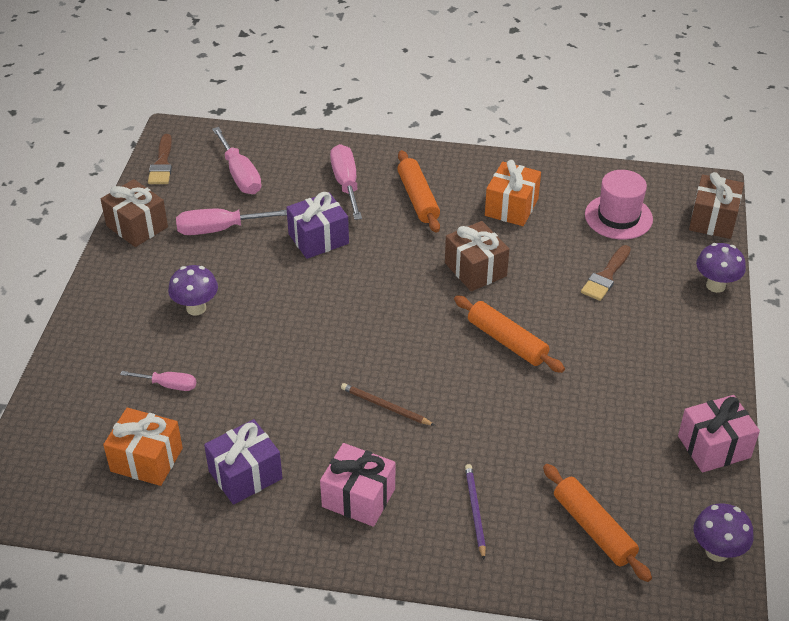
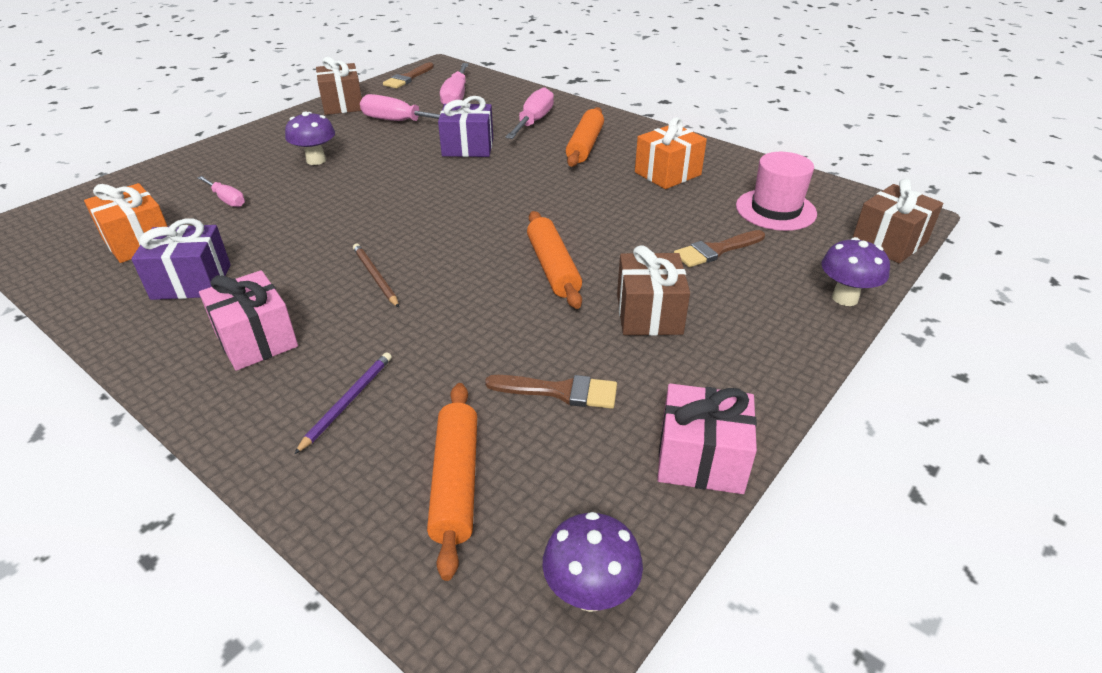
camera: 30 degrees right, 5 degrees down
brown gift [445,221,509,291] -> brown gift moved to [617,245,690,336]
none -> brown brush [485,375,617,409]

